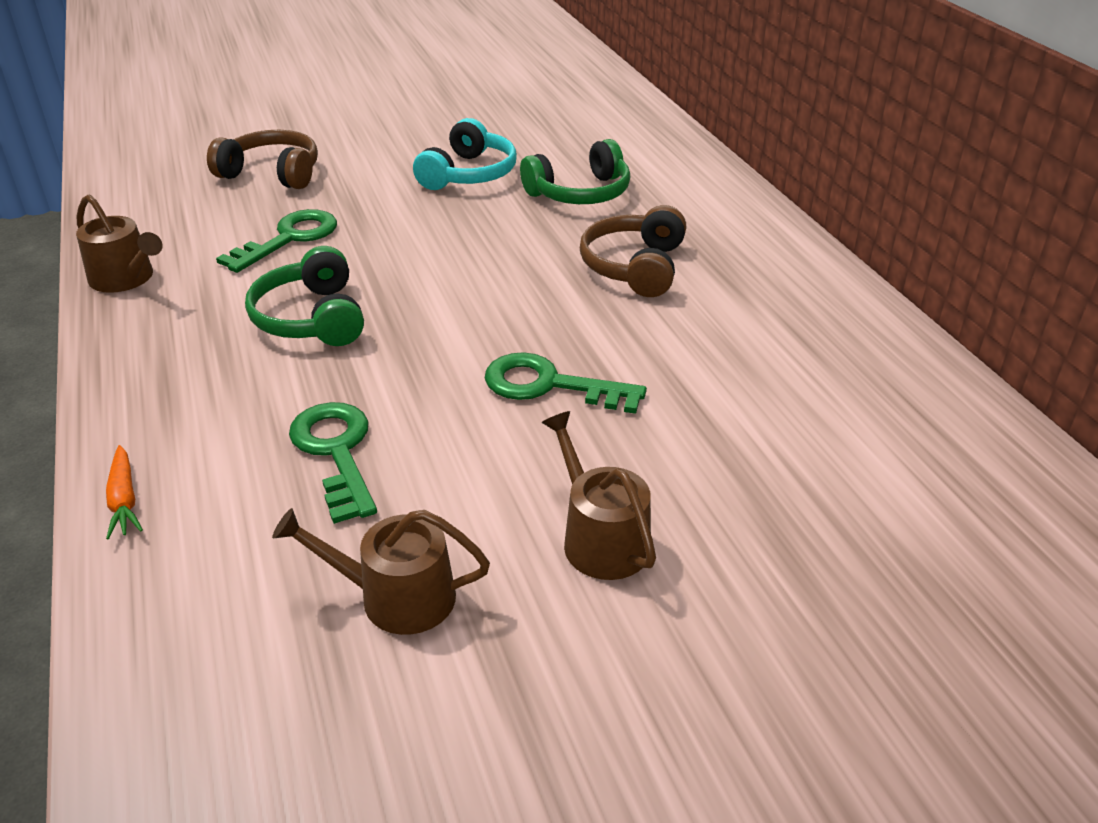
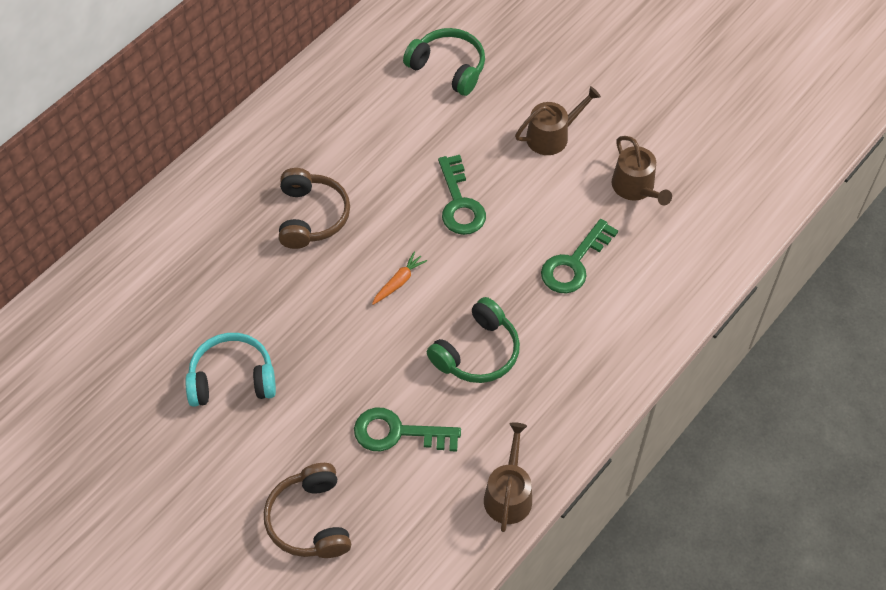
camera: 120 degrees left, 20 degrees up
orange carrot [106,445,143,540] -> orange carrot moved to [372,251,427,305]
green headphones [520,139,630,204] -> green headphones moved to [403,28,485,96]
brown watering can [542,411,656,580] -> brown watering can turned 150 degrees counterclockwise [515,86,601,155]
brown headphones [580,205,686,297] -> brown headphones turned 75 degrees counterclockwise [279,168,350,249]

